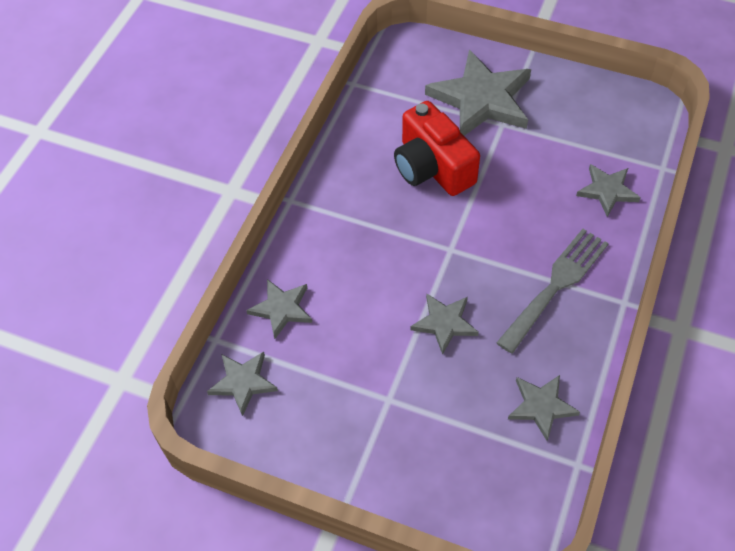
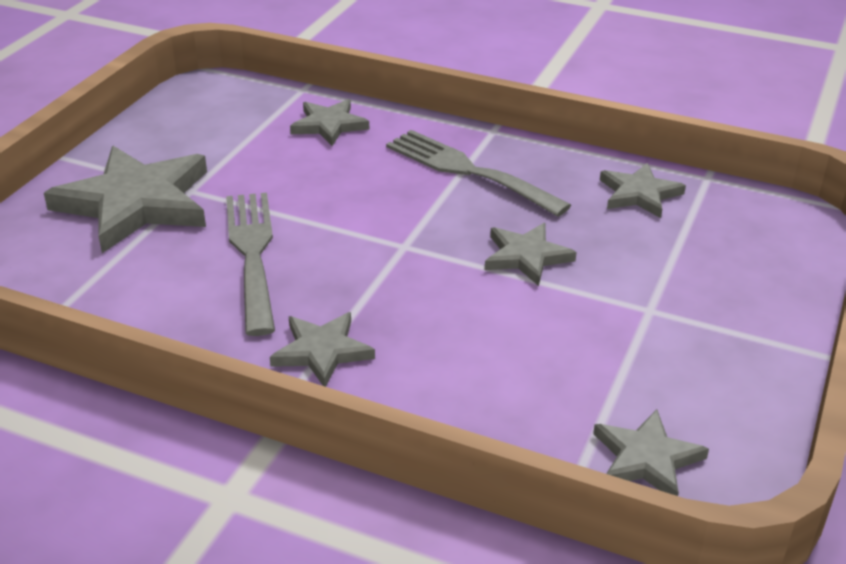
camera: 90 degrees left, 20 degrees down
grey star [246,279,312,339] -> grey star moved to [270,312,375,387]
red camera [394,101,480,196] -> grey fork [226,193,275,336]

